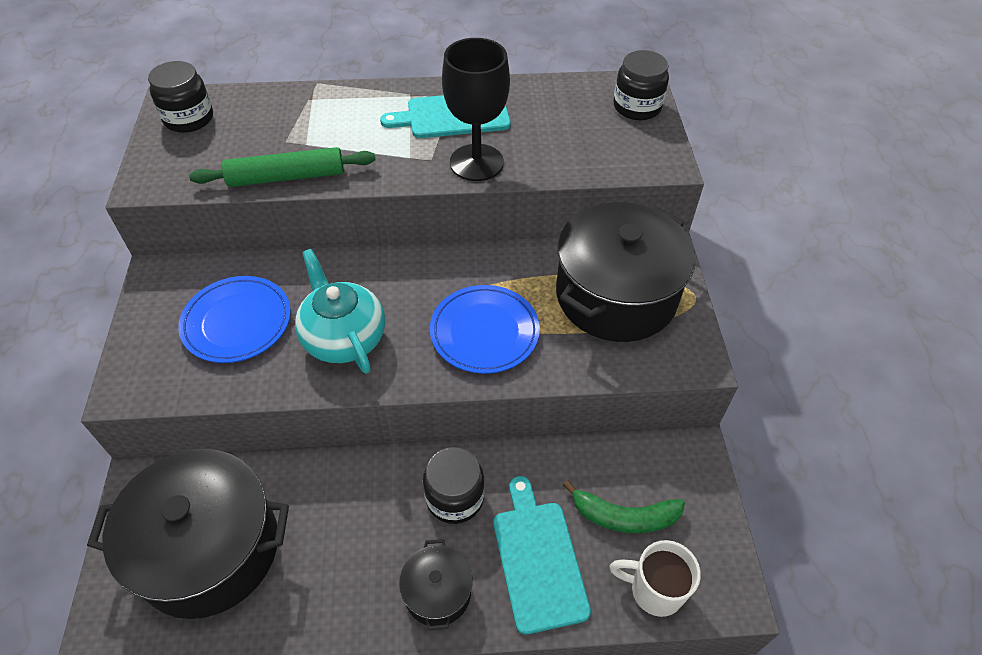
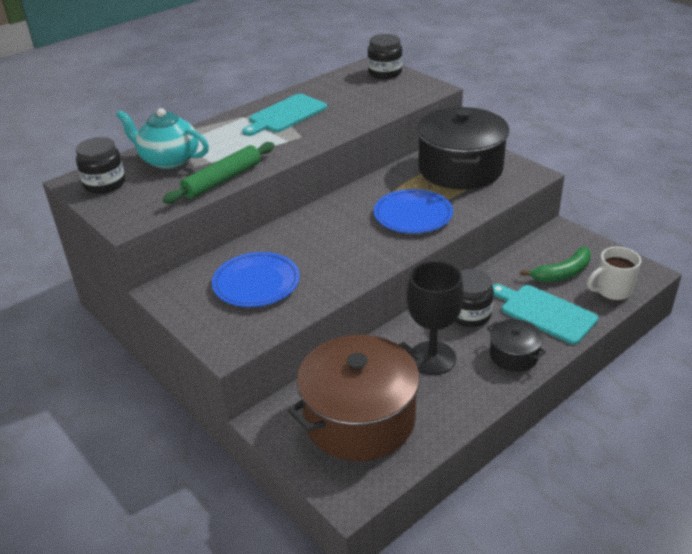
camera: 35 degrees left, 15 degrees down
black pot [87,449,289,619] -> brown pot [288,335,424,461]
turquoise teapot [295,249,385,374] -> turquoise teapot moved to [116,108,209,169]
black goblet [442,38,510,181] -> black goblet moved to [407,261,464,375]

